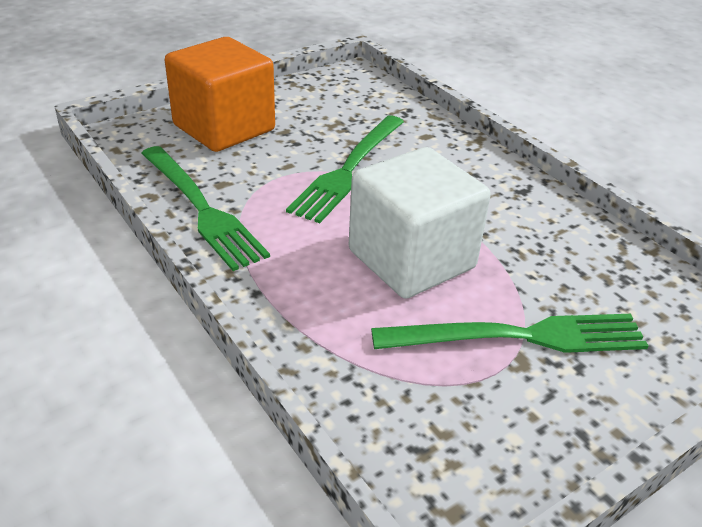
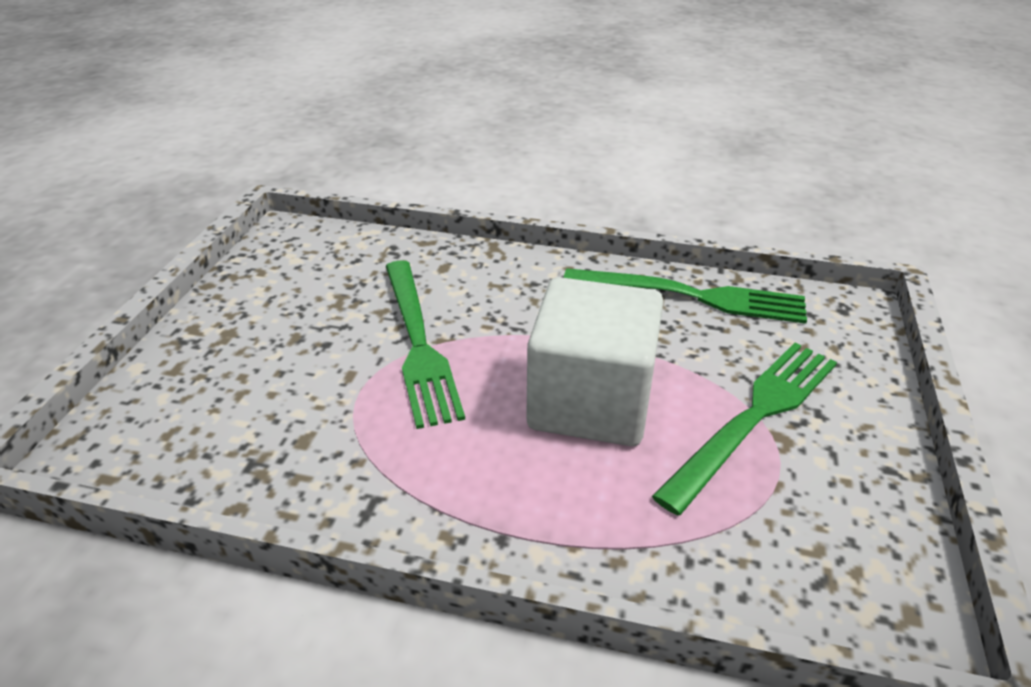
camera: 40 degrees left, 0 degrees up
green fork [141,146,270,271] -> green fork moved to [564,268,807,324]
orange cube [165,37,275,152] -> none

